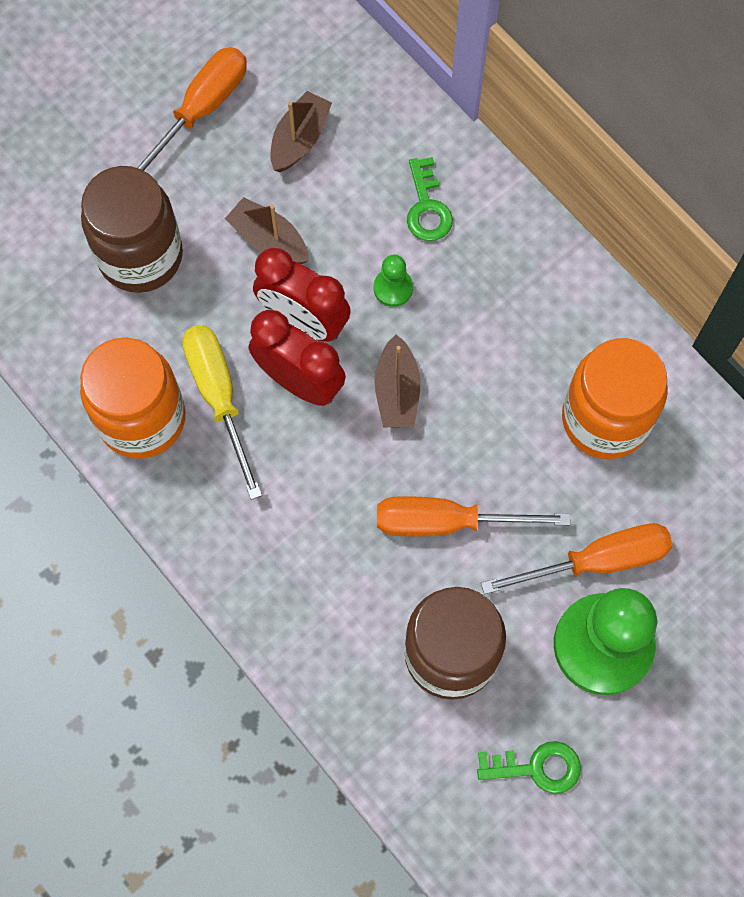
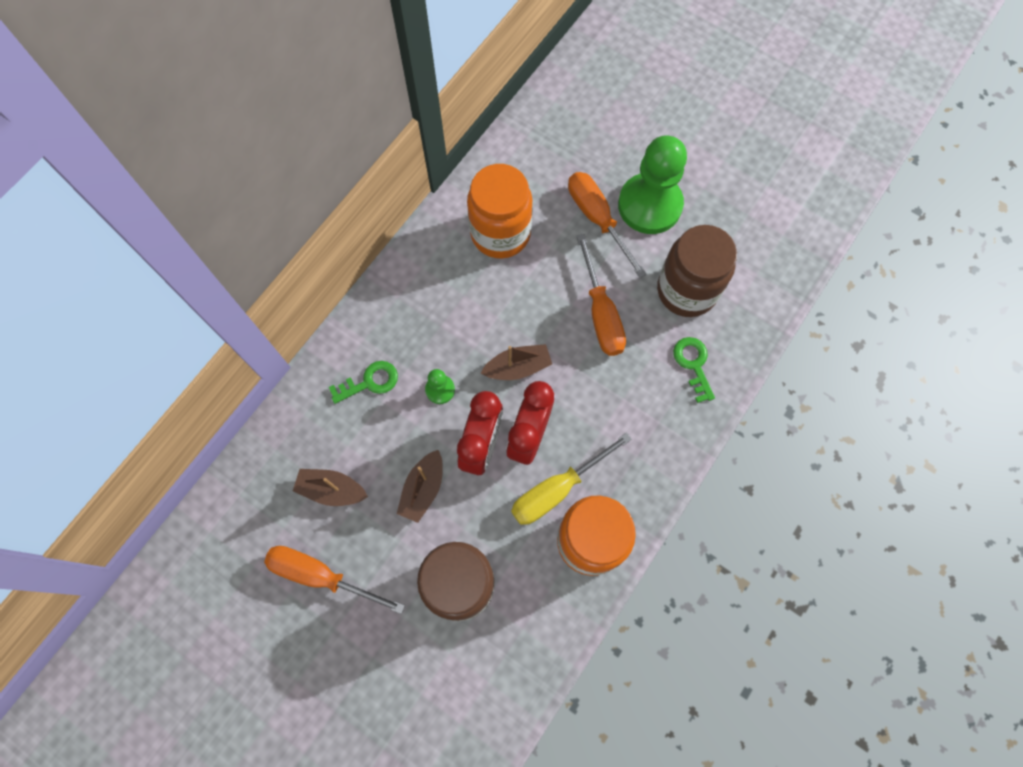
camera: 105 degrees left, 0 degrees up
green key [477,741,581,794] -> green key moved to [673,337,715,403]

